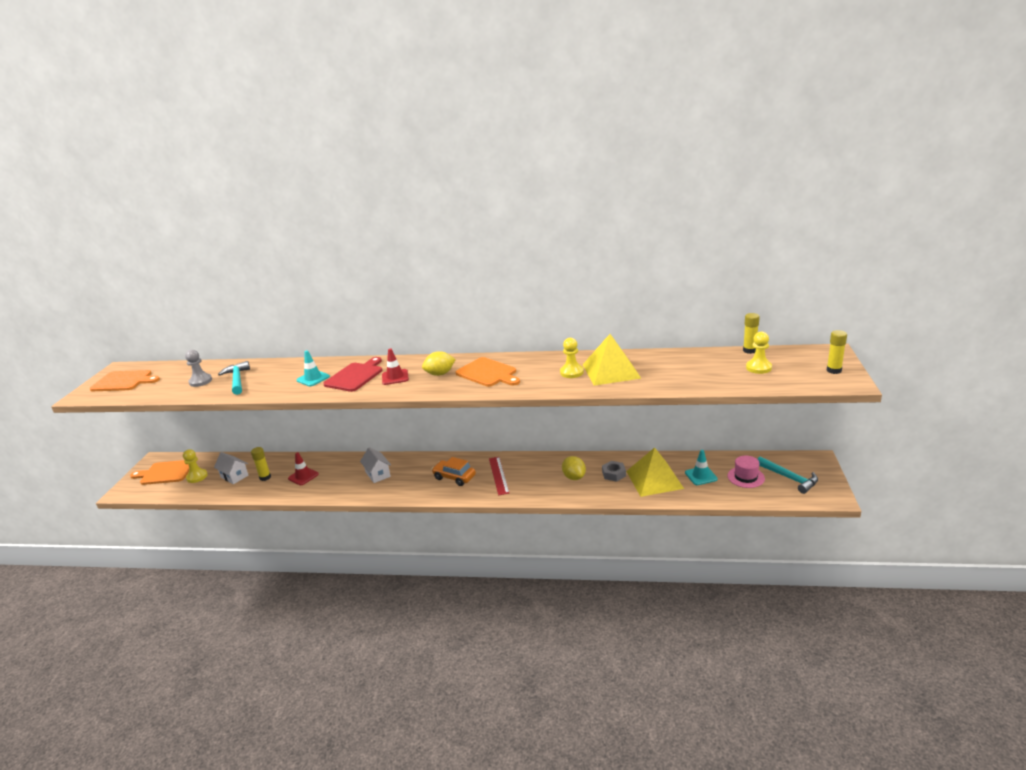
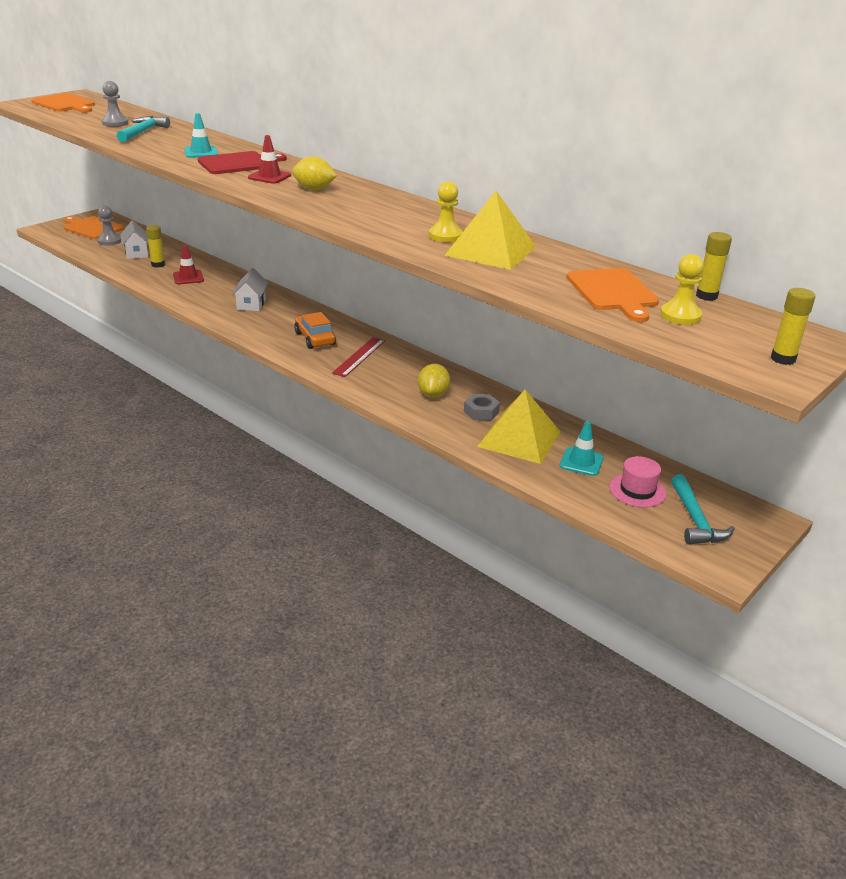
camera: 30 degrees right, 5 degrees up
yellow pawn [183,449,208,483] -> grey pawn [98,205,121,246]
orange cutting board [456,357,520,387] -> orange cutting board moved to [567,268,659,322]

